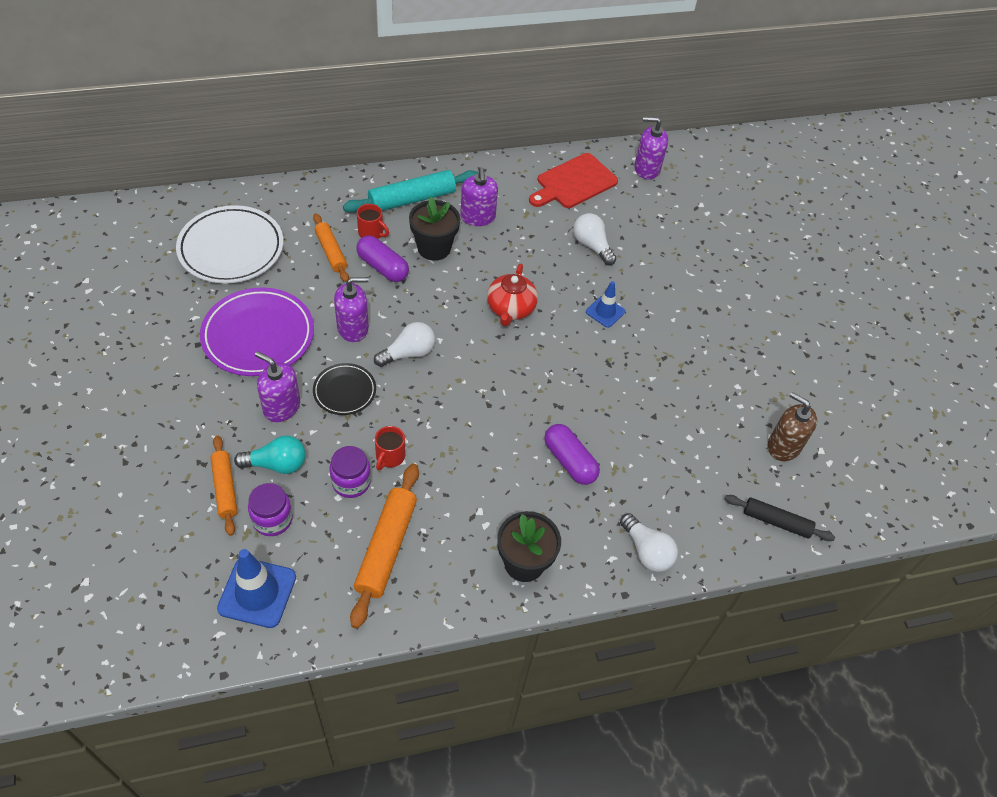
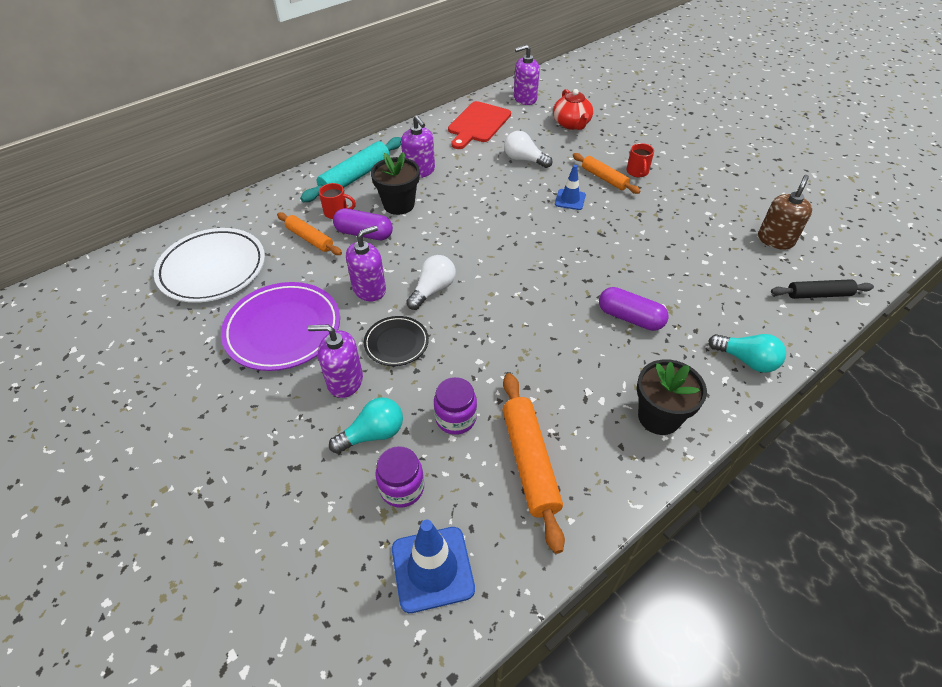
camera: 20 degrees left, 5 degrees down
orange rolling pin [210,436,238,536] -> orange rolling pin moved to [573,153,641,194]
red mug [375,426,405,471] -> red mug moved to [626,143,654,177]
red teapot [487,263,538,326] -> red teapot moved to [553,89,593,130]
white light bulb [620,513,678,572] -> turquoise light bulb [708,334,786,373]
brown soap dispenser [767,392,817,461] -> brown soap dispenser turned 105 degrees clockwise [758,175,812,250]

